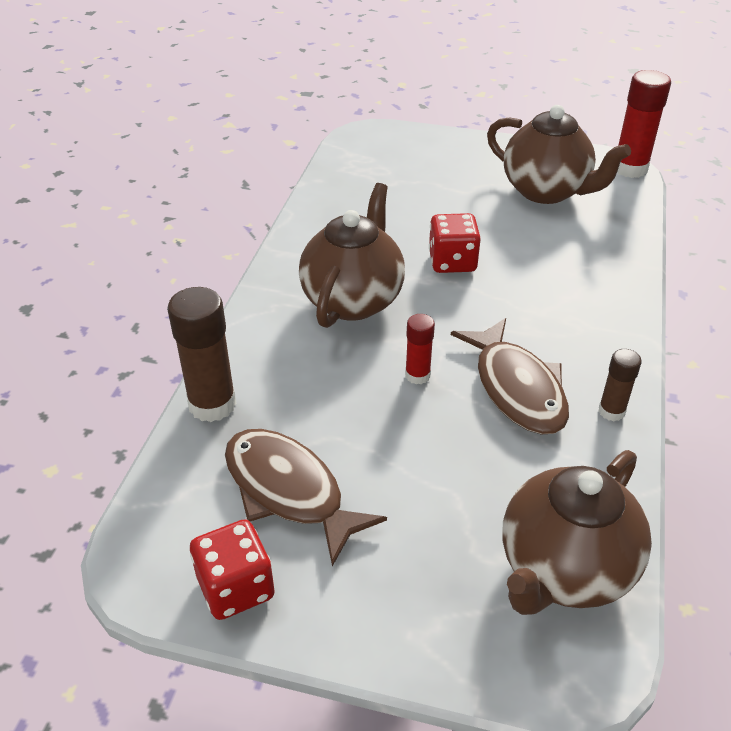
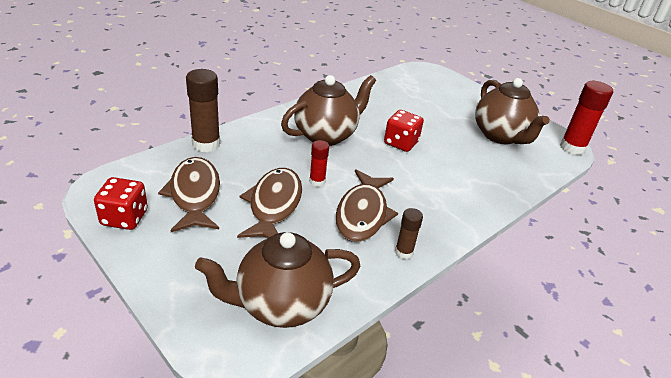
camera: 30 degrees right, 5 degrees down
none -> brown fish [237,168,302,238]

